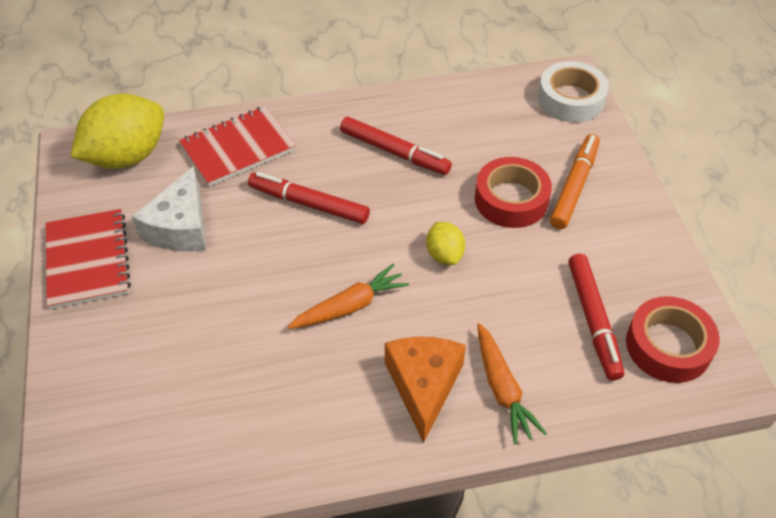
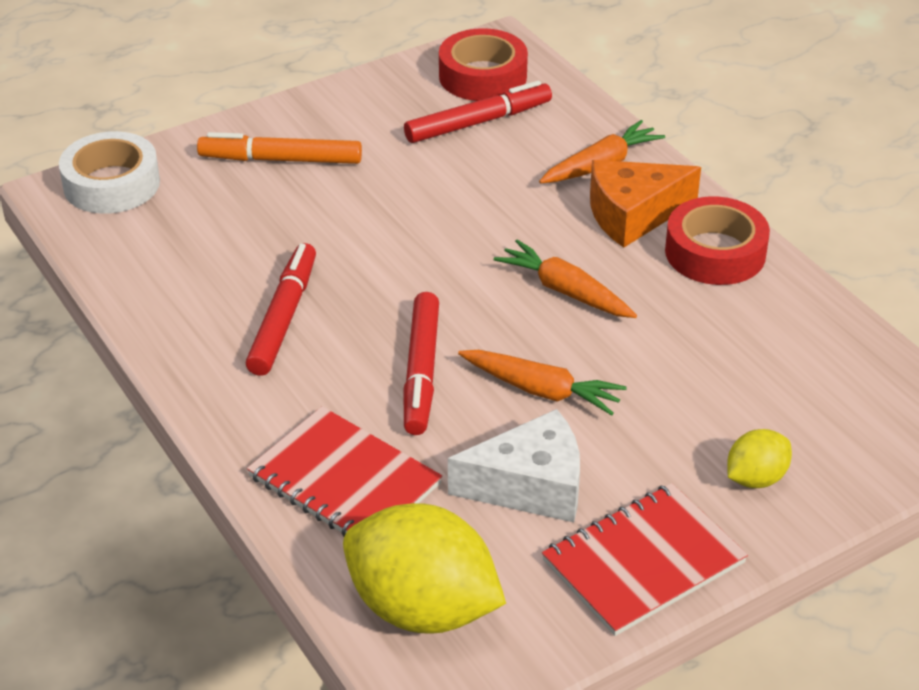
camera: 110 degrees left, 10 degrees down
yellow lemon [426,222,465,265] -> yellow lemon moved to [727,429,792,488]
red tape [475,157,552,228] -> red tape moved to [665,197,770,285]
none -> orange carrot [458,350,627,415]

